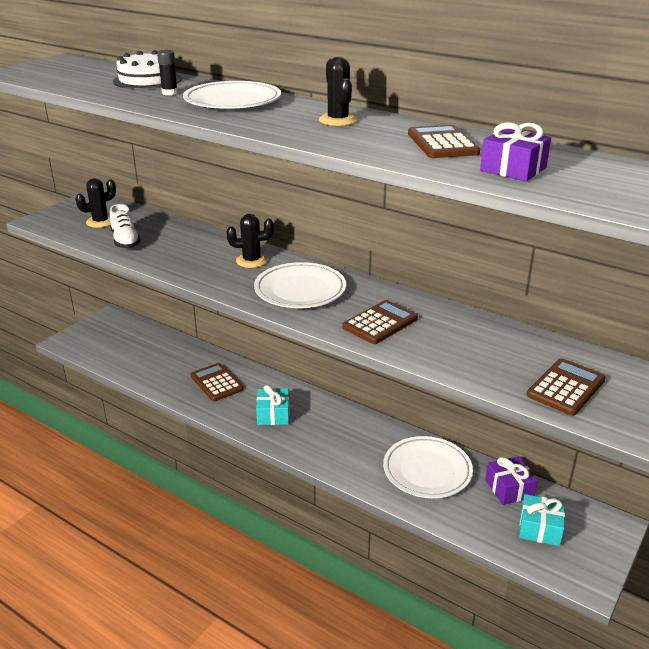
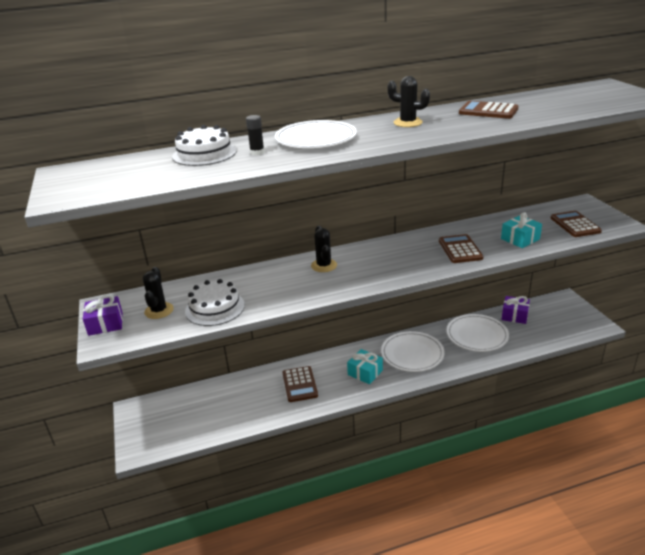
camera: 50 degrees left, 0 degrees up
white shoe [110,204,141,249] -> white cake [185,279,245,326]
brown calculator [191,363,243,401] -> brown calculator turned 105 degrees counterclockwise [282,366,318,402]
black cactus [227,214,274,268] -> black cactus turned 45 degrees counterclockwise [311,226,337,272]
white plate [254,262,346,308] -> white plate moved to [381,331,445,372]
purple gift [480,122,551,181] -> purple gift moved to [83,294,123,336]
turquoise gift [519,494,565,546] -> turquoise gift moved to [501,212,542,248]

